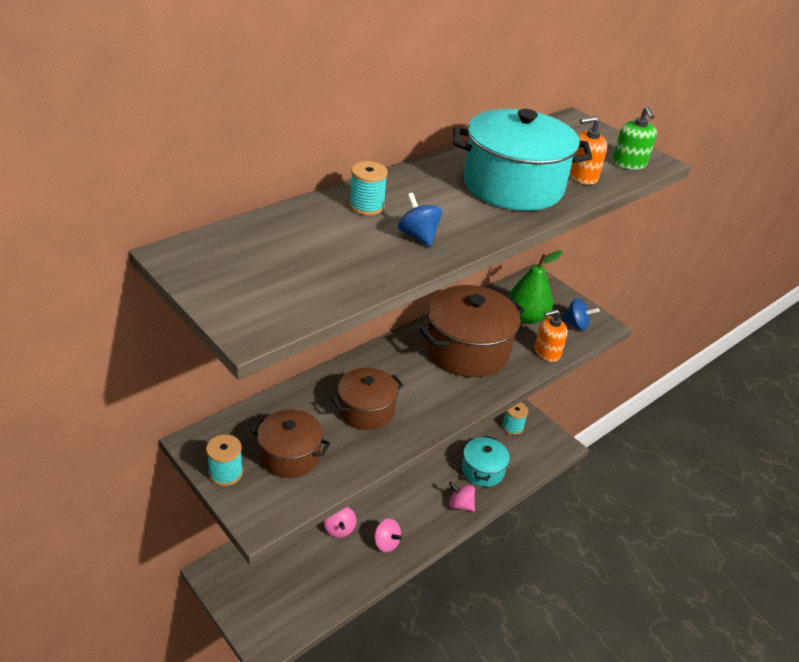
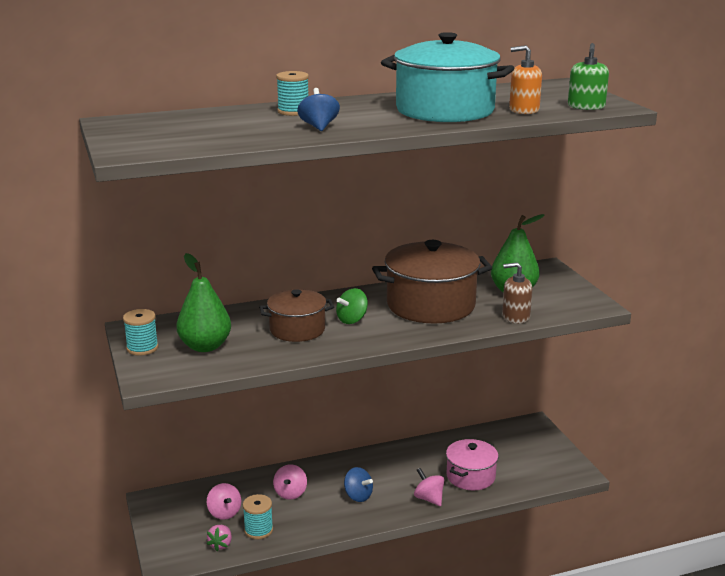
camera: 25 degrees right, 15 degrees down
brown pot [250,409,331,478] -> green pear [176,253,231,352]
pink spinning top [374,519,402,552] -> pink spinning top moved to [207,483,241,520]
turquoise pot [462,436,510,487] -> pink pot [446,439,498,490]
turquoise spool [502,402,528,435] -> turquoise spool moved to [243,494,273,539]
orange soap dispenser [535,309,568,362] -> brown soap dispenser [502,262,532,324]
blue spinning top [561,298,599,330] -> blue spinning top moved to [344,467,373,502]
none -> pink strawberry [207,525,232,551]
none -> green spinning top [336,288,368,324]

